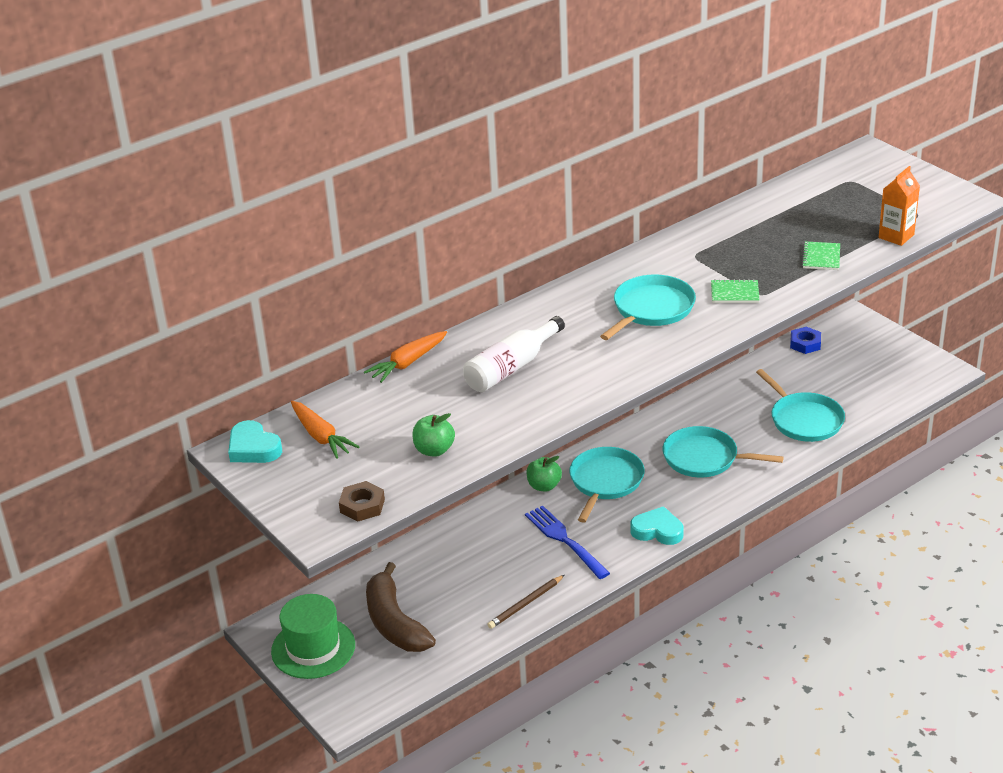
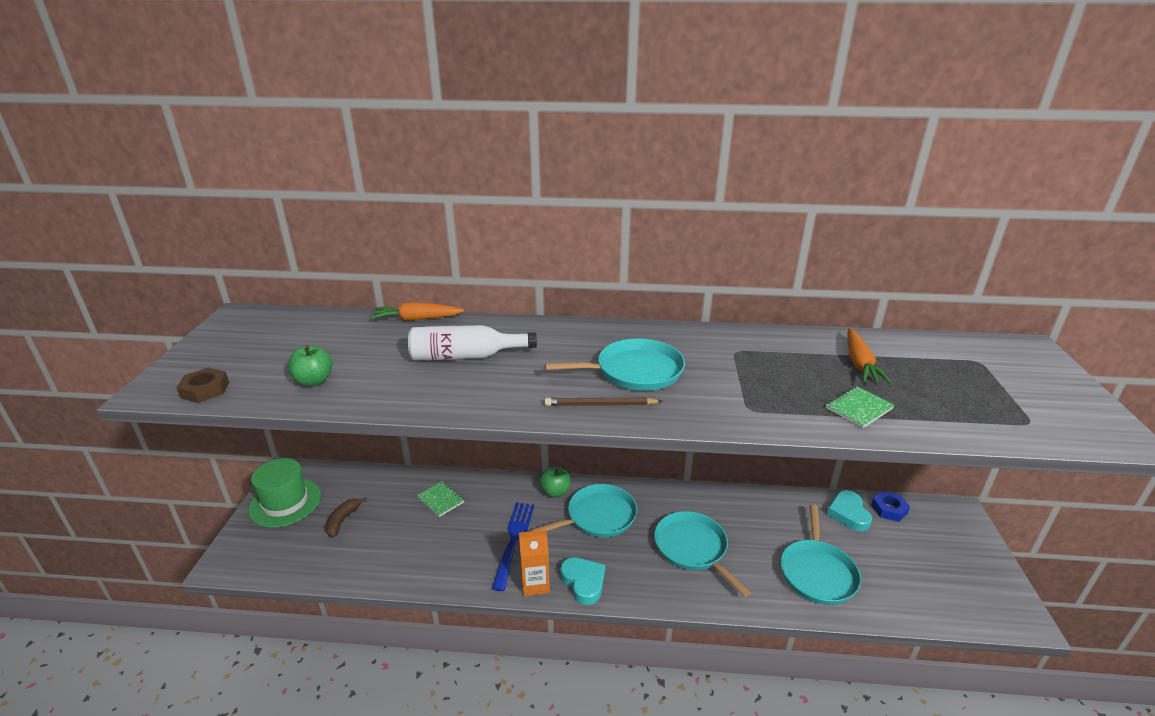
camera: 40 degrees right, 5 degrees down
turquoise heart [228,420,282,463] -> turquoise heart moved to [826,490,872,532]
orange carrot [291,401,359,459] -> orange carrot moved to [847,328,892,384]
brown banana [366,562,436,652] -> brown banana [326,497,367,537], size x0.51
brown pencil [487,575,564,629] -> brown pencil moved to [545,398,663,406]
green notebook [711,279,760,303] -> green notebook moved to [417,481,464,517]
orange carton [879,166,920,246] -> orange carton moved to [519,530,550,596]

